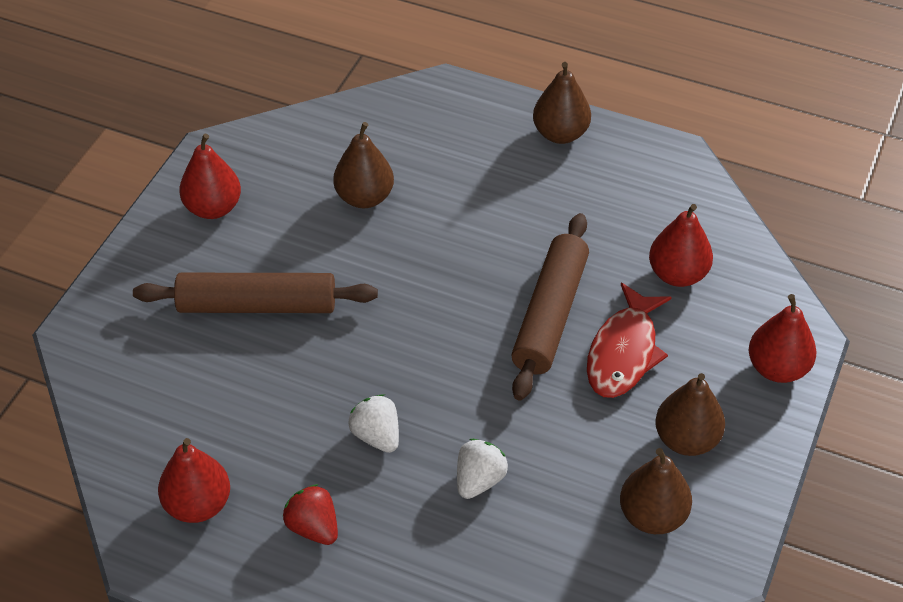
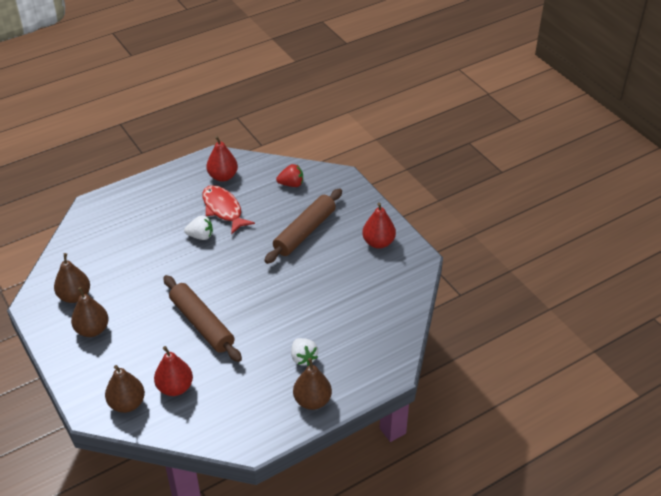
camera: 125 degrees right, 5 degrees down
red strawberry [283,484,338,545] -> red strawberry moved to [276,164,303,187]
brown pear [333,122,394,208] -> brown pear moved to [105,365,145,413]
white strawberry [457,439,508,499] -> white strawberry moved to [291,338,318,366]
red fish [587,283,672,398] -> red fish moved to [202,185,255,235]
red pear [748,294,817,383] -> none

